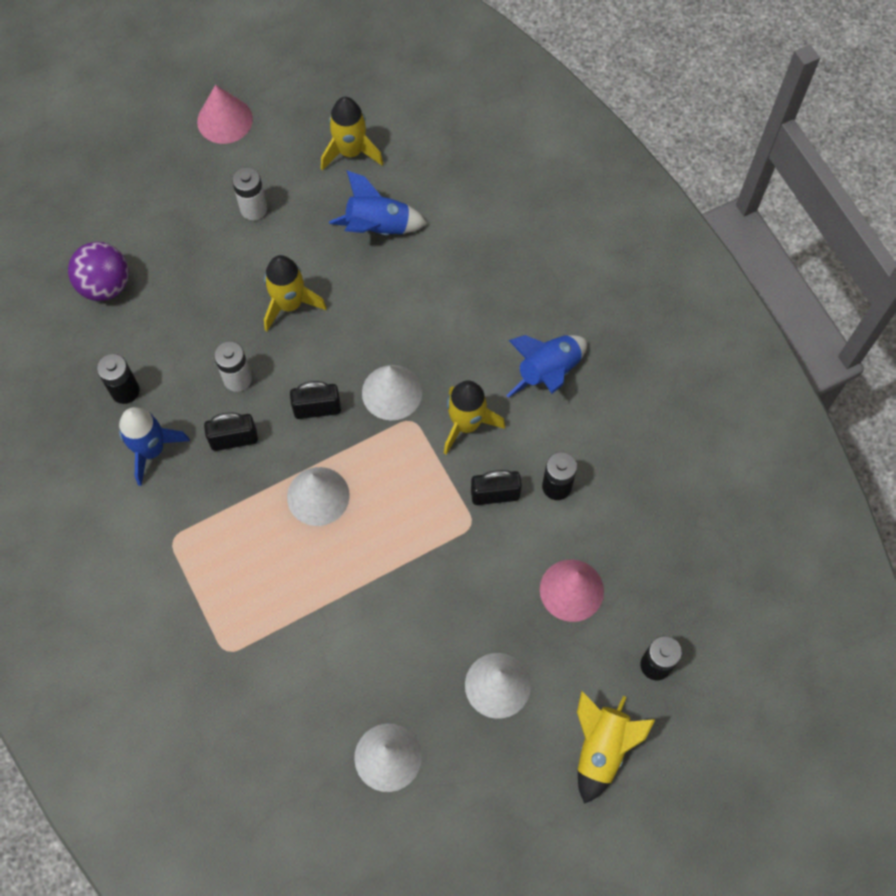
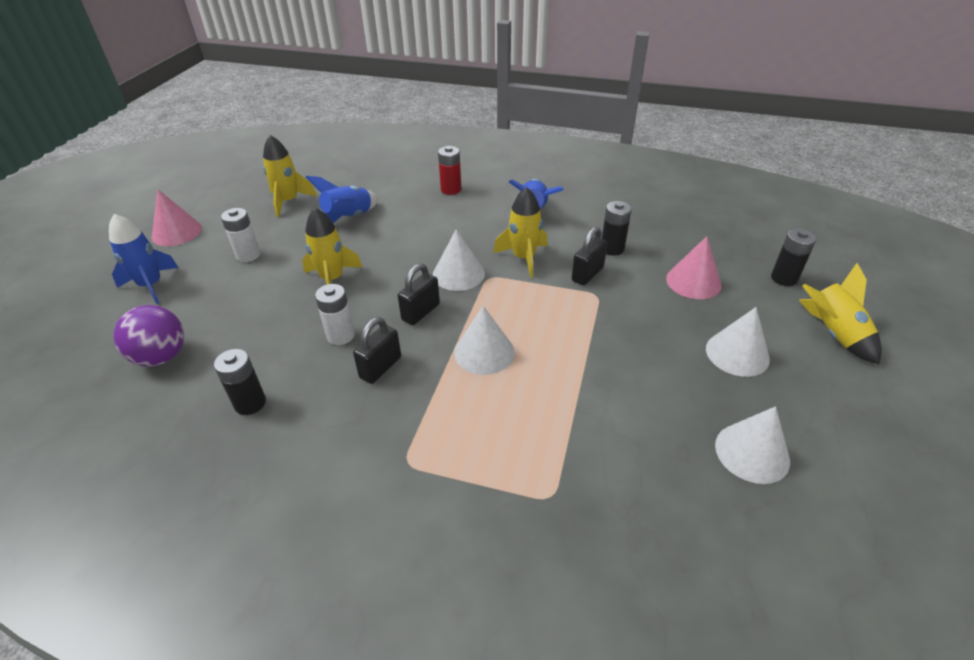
camera: 45 degrees left, 25 degrees down
blue rocket [119,407,190,486] -> blue rocket moved to [109,214,179,304]
none -> red battery [438,146,461,195]

